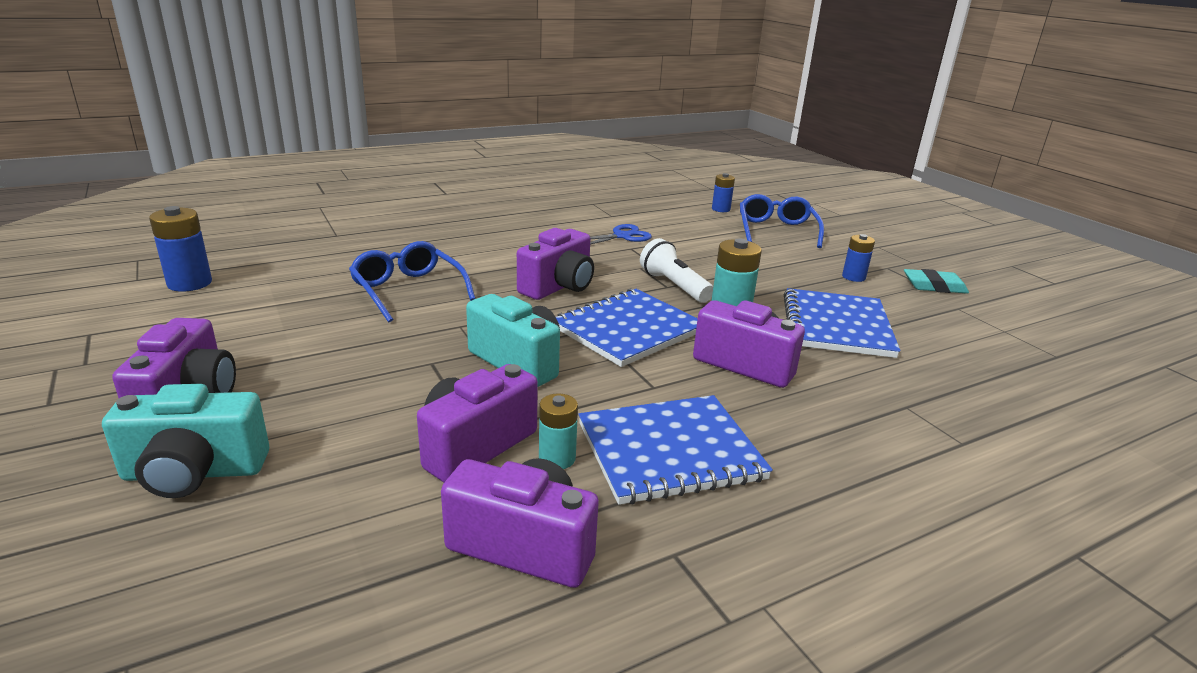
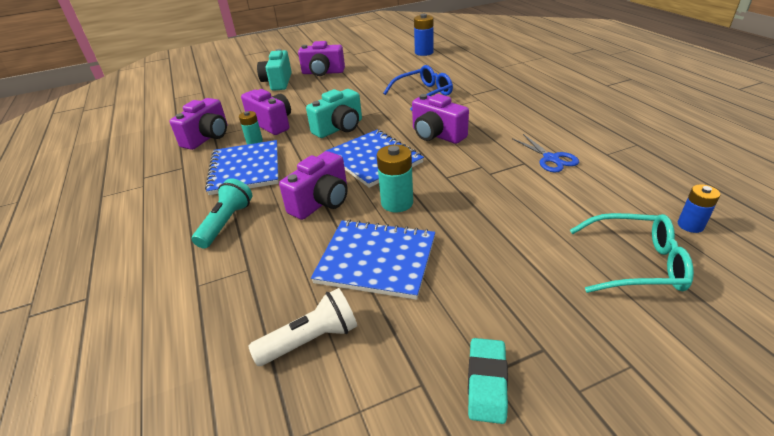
camera: 100 degrees right, 10 degrees up
white flashlight [640,238,713,303] -> white flashlight moved to [248,288,357,366]
blue glasses [740,194,824,248] -> turquoise glasses [570,213,694,293]
blue battery [842,234,875,282] -> none
none -> turquoise flashlight [192,178,252,248]

